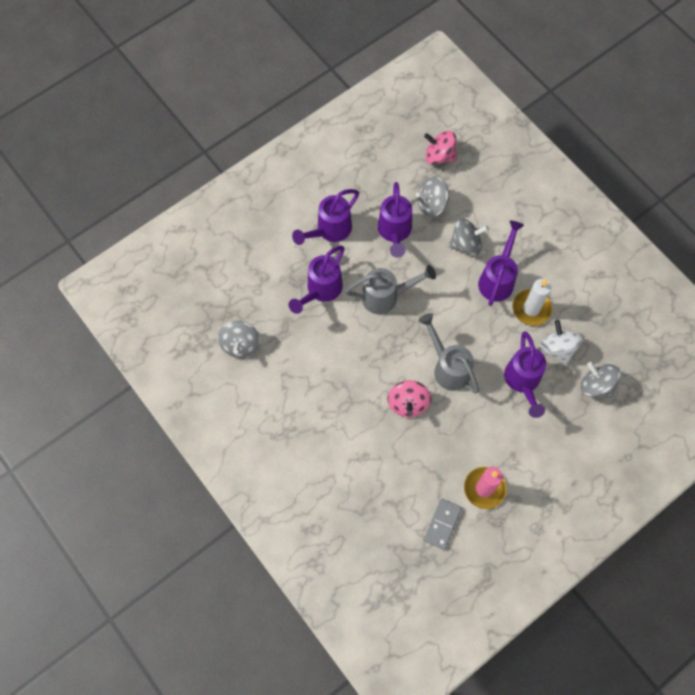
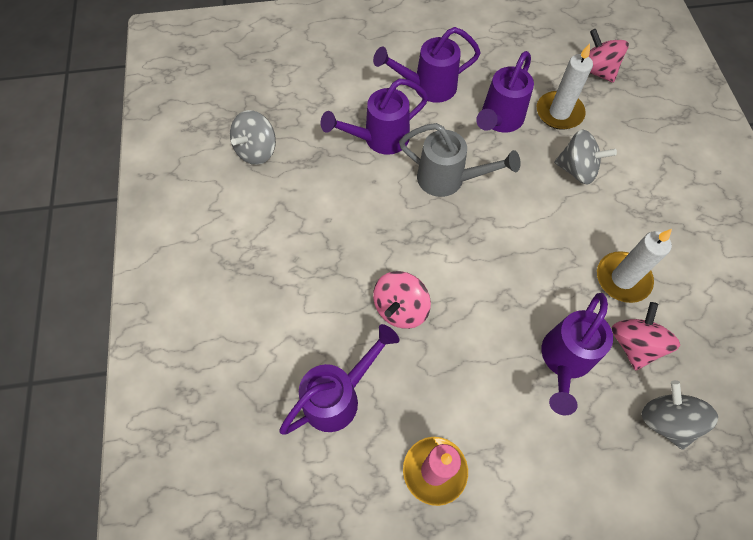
camera: 30 degrees right, 5 degrees down
grey spinning top [416,177,449,217] -> white candle [537,44,593,130]
grey watering can [418,313,479,394] -> none
grey domino [424,499,462,550] -> none
purple watering can [478,220,524,306] -> purple watering can moved to [279,324,400,435]
white spinning top [540,320,583,365] -> pink spinning top [612,302,680,371]

